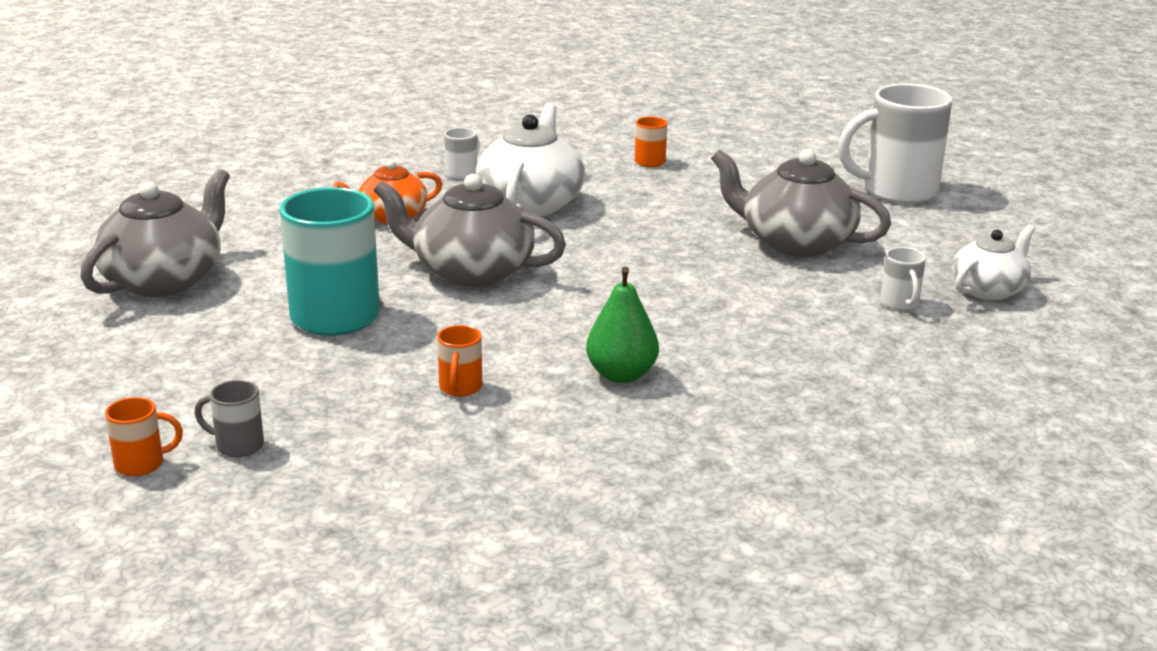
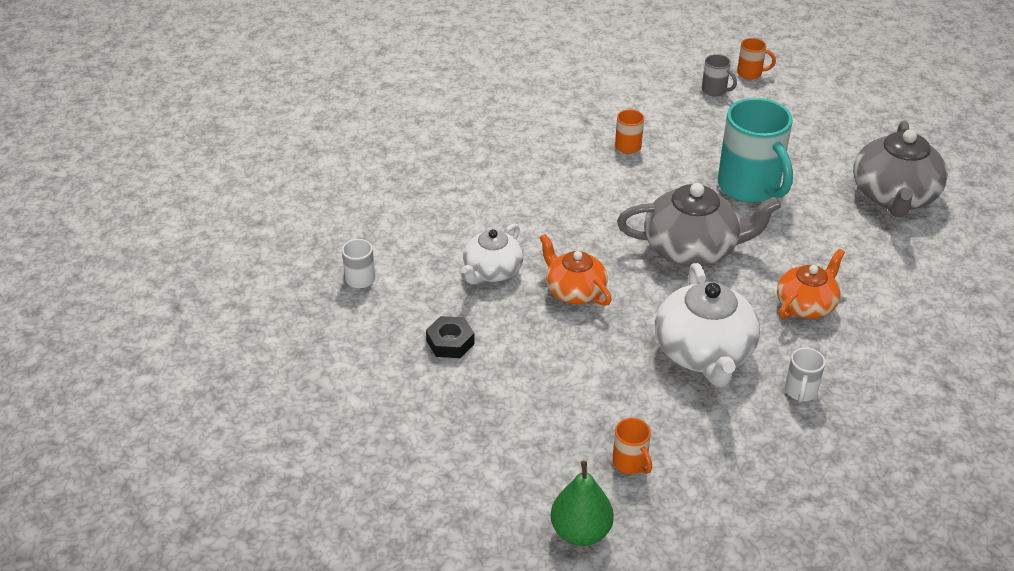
camera: 165 degrees right, 15 degrees up
orange mug [105,397,183,477] -> orange mug turned 135 degrees counterclockwise [737,38,776,80]
grey mug [194,380,264,458] -> grey mug turned 45 degrees clockwise [702,54,737,96]
green pear [586,267,659,383] -> green pear moved to [551,461,614,546]
grey teapot [711,149,891,257] -> black nut [426,316,475,358]
white mug [838,83,952,204] -> none
white teapot [952,225,1035,300] -> white teapot moved to [461,223,523,285]
none -> orange teapot [540,234,612,306]

